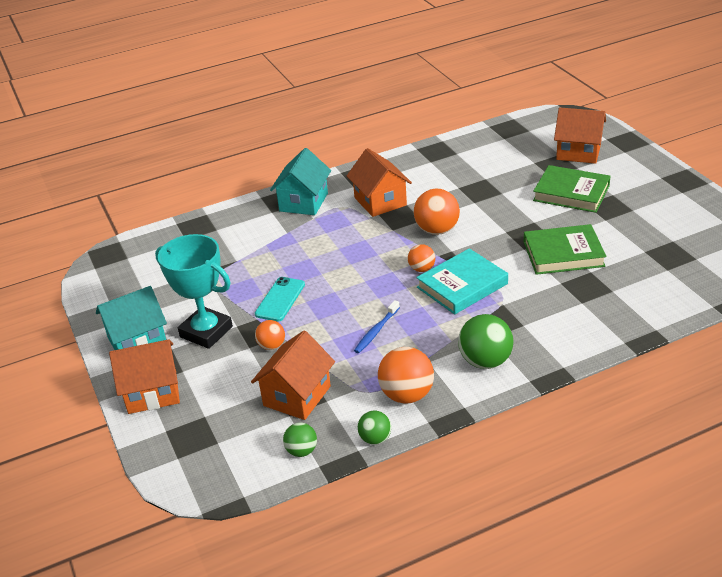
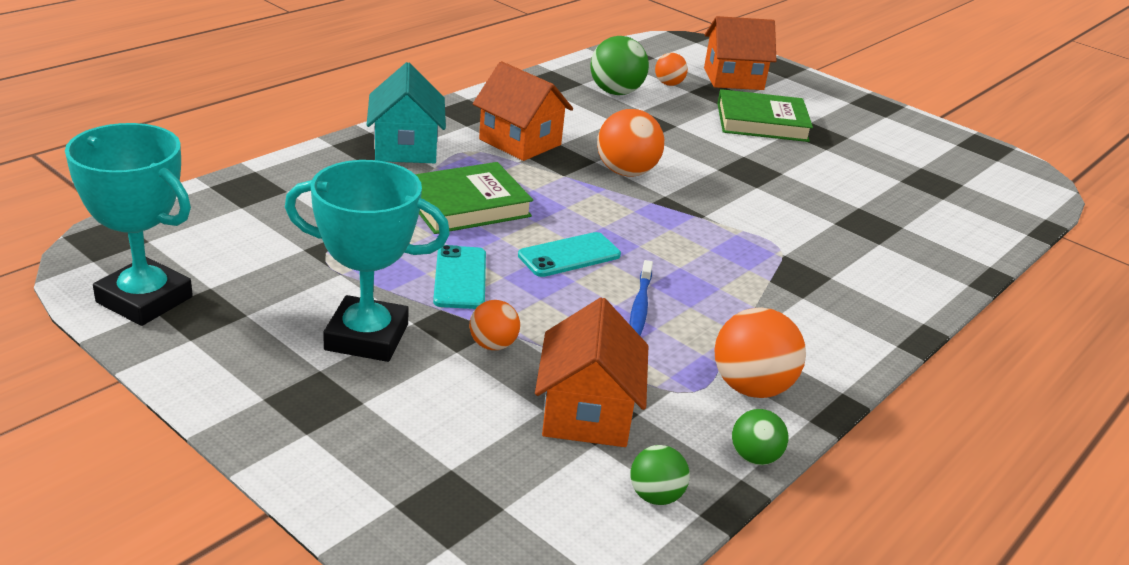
camera: 30 degrees left, 5 degrees down
turquoise house [96,286,167,350] -> none
orange house [109,339,180,414] -> none
orange ball [408,244,435,272] -> orange ball moved to [655,53,688,86]
turquoise book [416,248,508,314] -> none
green ball [458,314,514,369] -> green ball moved to [590,36,649,95]
green book [524,224,607,275] -> green book moved to [415,162,533,234]
none -> turquoise trophy [65,123,193,326]
none -> turquoise phone [518,232,621,277]

